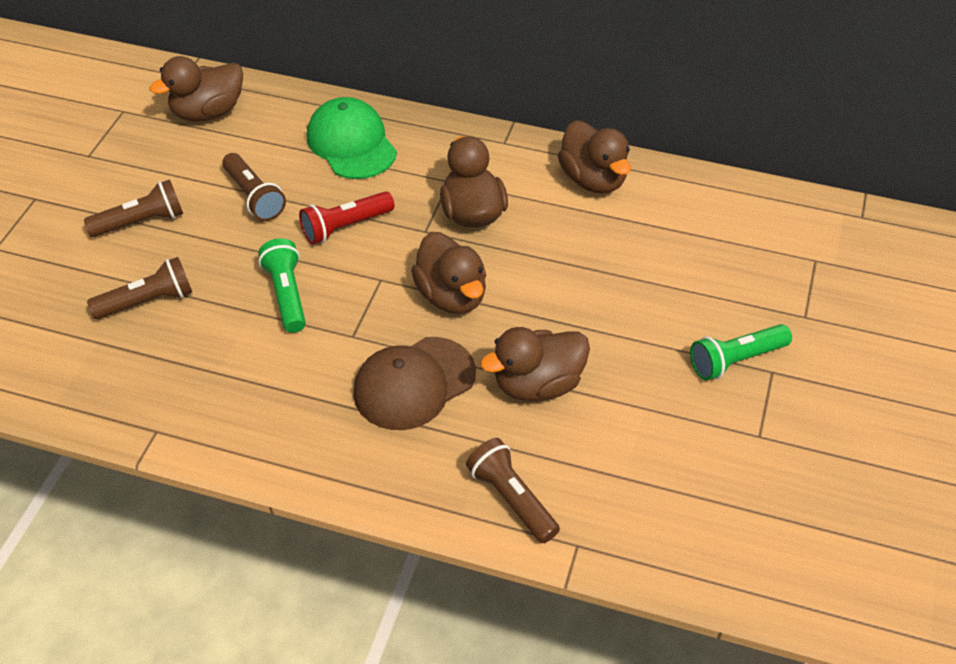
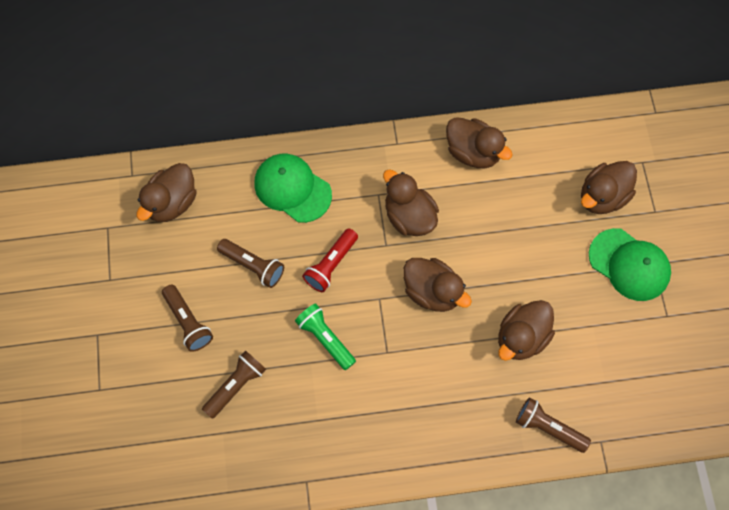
camera: 25 degrees left, 20 degrees up
brown flashlight [84,179,183,237] -> brown flashlight turned 105 degrees clockwise [162,285,213,352]
brown cap [353,337,476,430] -> none
green flashlight [690,324,792,381] -> green cap [589,228,671,301]
none -> brown duck [581,161,637,214]

